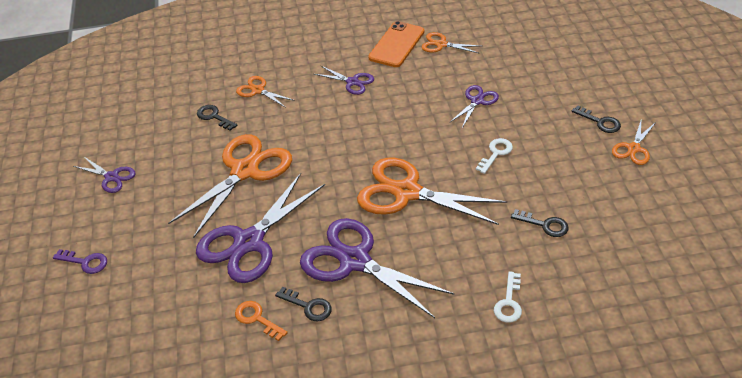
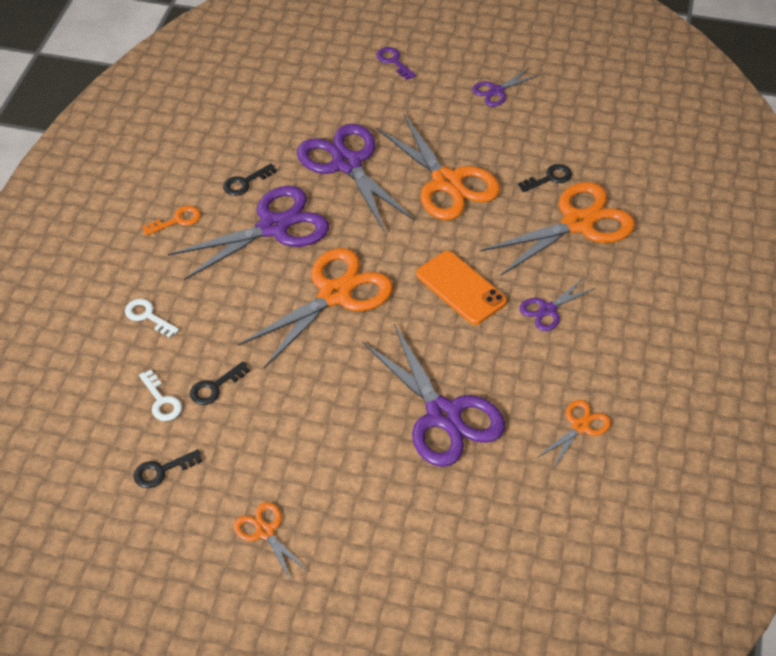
camera: 110 degrees right, 5 degrees up
purple key [53,249,107,274] -> purple key turned 105 degrees clockwise [376,47,416,80]
orange key [235,301,288,341] -> orange key moved to [142,206,201,236]
orange scissors [236,76,295,108] -> orange scissors [480,182,635,276], size x2.04
orange phone [368,21,424,67] -> orange phone moved to [416,251,507,325]
purple scissors [449,85,499,128] -> purple scissors [363,324,505,467], size x2.04
white key [476,138,513,174] -> white key moved to [139,370,182,421]
black key [571,105,621,133] -> black key moved to [134,449,202,488]

